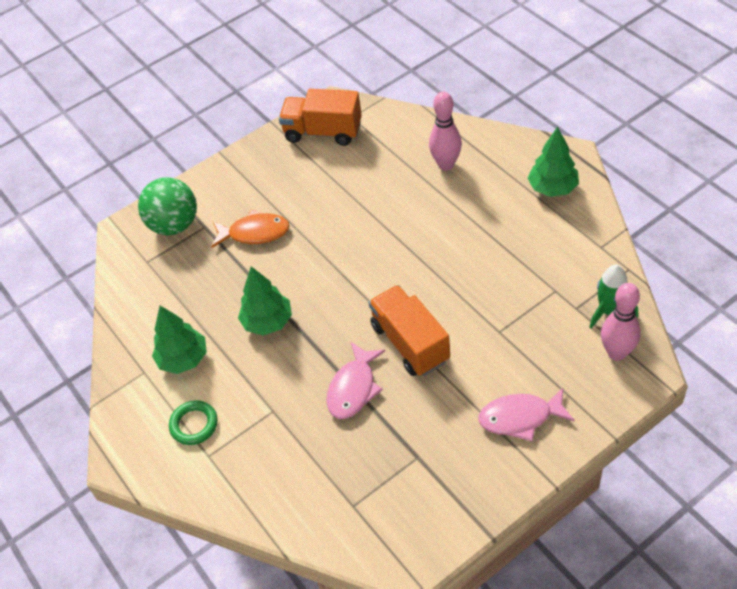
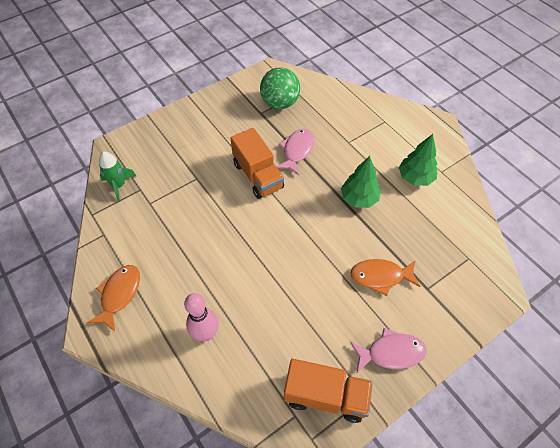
camera: 175 degrees right, 5 degrees up
green ball [138,177,197,235] -> green ball moved to [260,67,300,109]
green ring [169,400,218,445] -> none
pink fish [479,387,575,441] -> pink fish moved to [350,328,426,373]
green tree [528,126,579,197] -> orange fish [87,265,140,332]
pink bowling pin [601,283,641,361] -> none

